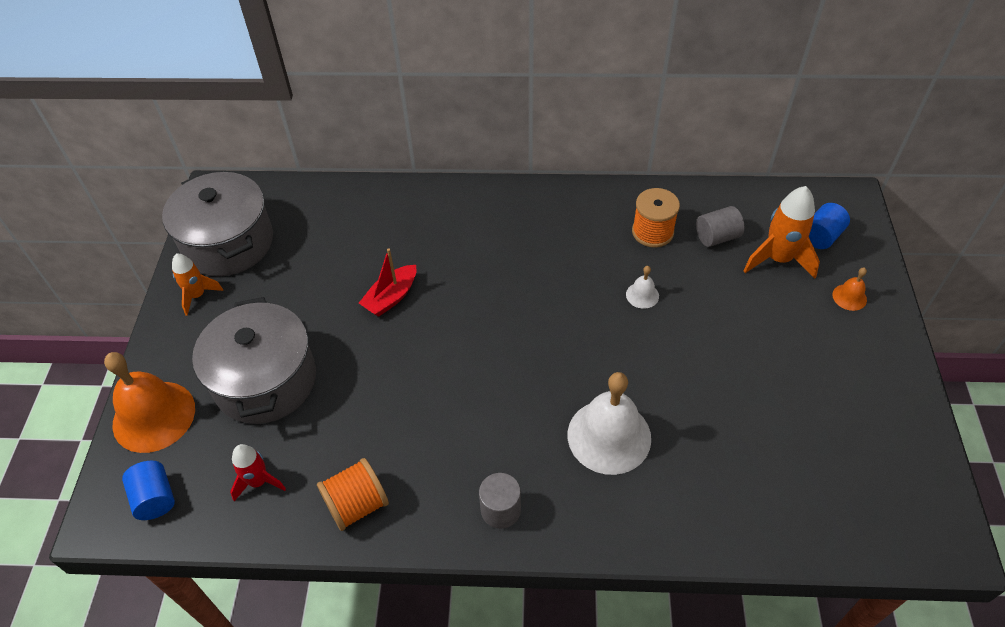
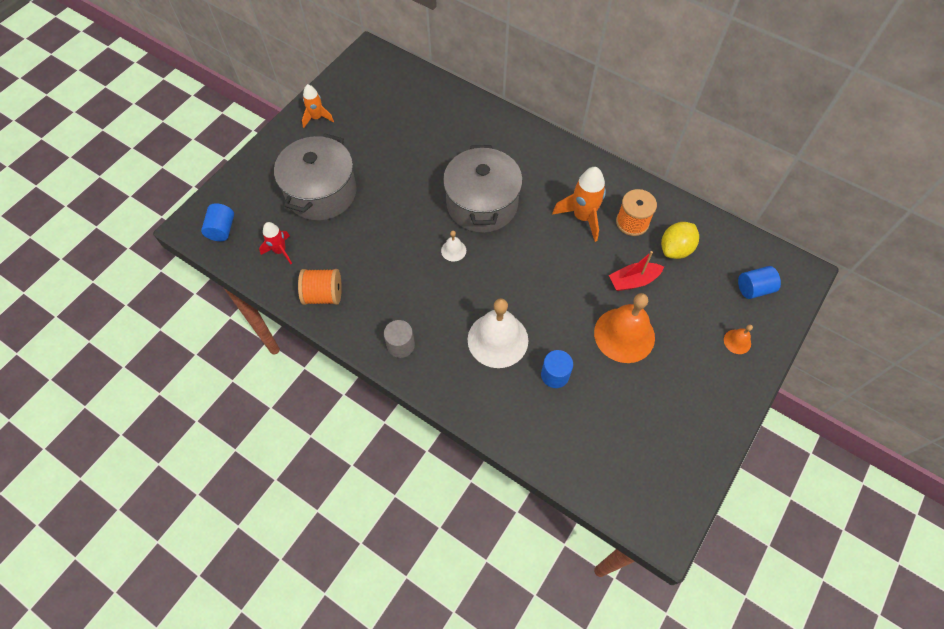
camera: 30 degrees right, 10 degrees up
orange bell [104,352,195,453] -> orange bell moved to [594,293,655,363]
grey pot [162,172,273,276] -> grey pot moved to [443,145,523,233]
red boat [359,248,416,317] -> red boat moved to [609,251,664,291]
white bell [626,266,659,309] -> white bell moved to [441,231,466,261]
grey cylinder [696,206,744,247] -> yellow lemon [661,222,699,259]
orange rocket [743,186,820,279] -> orange rocket moved to [552,167,606,242]
none -> blue cylinder [541,350,573,388]

